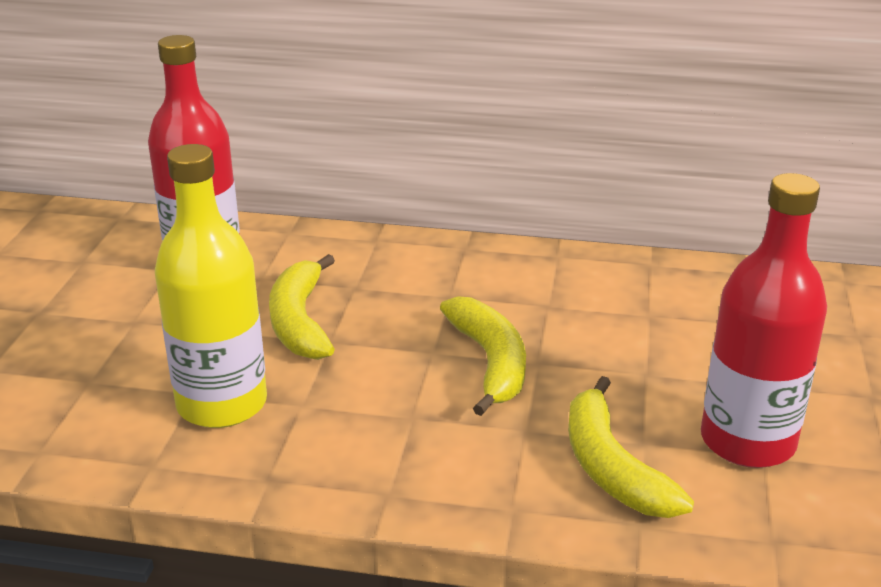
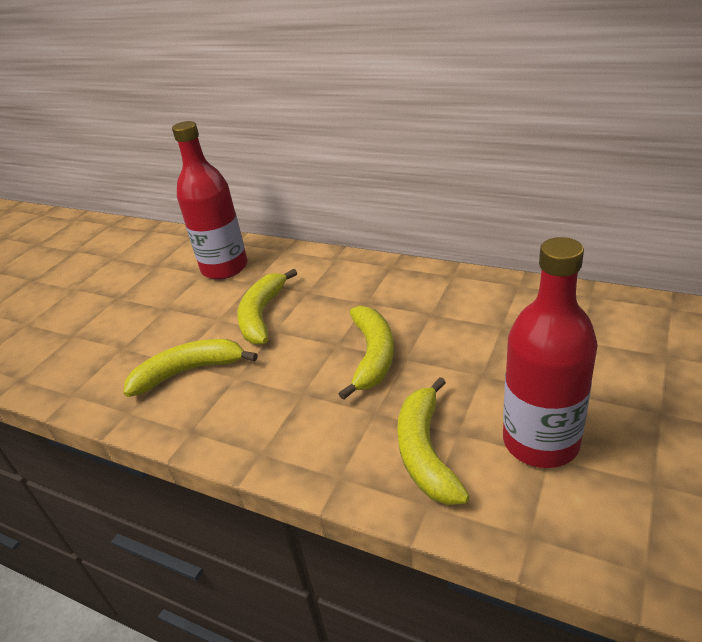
camera: 20 degrees right, 5 degrees up
yellow bottle [155,144,267,428] -> yellow banana [123,339,258,397]

